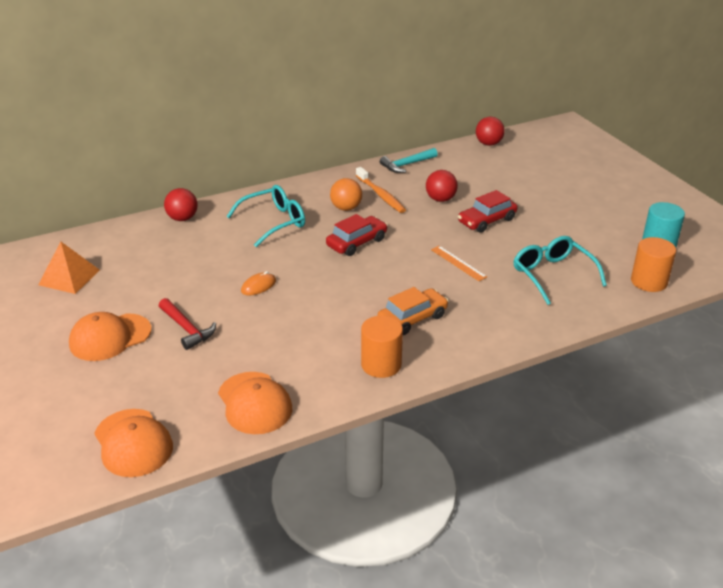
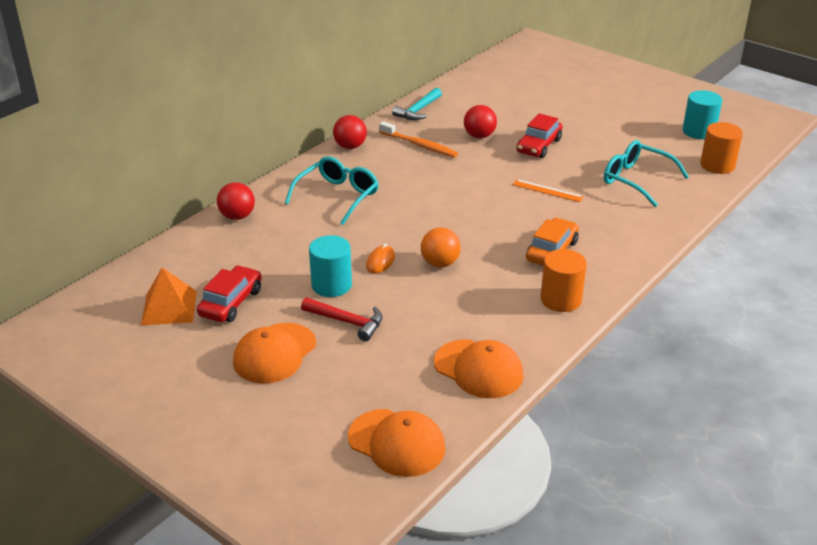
camera: 25 degrees left, 0 degrees up
red car [326,214,388,256] -> red car moved to [197,265,262,322]
orange ball [330,178,362,211] -> orange ball moved to [421,228,461,267]
red ball [476,117,505,146] -> red ball moved to [333,115,367,149]
none -> turquoise cylinder [309,235,352,297]

